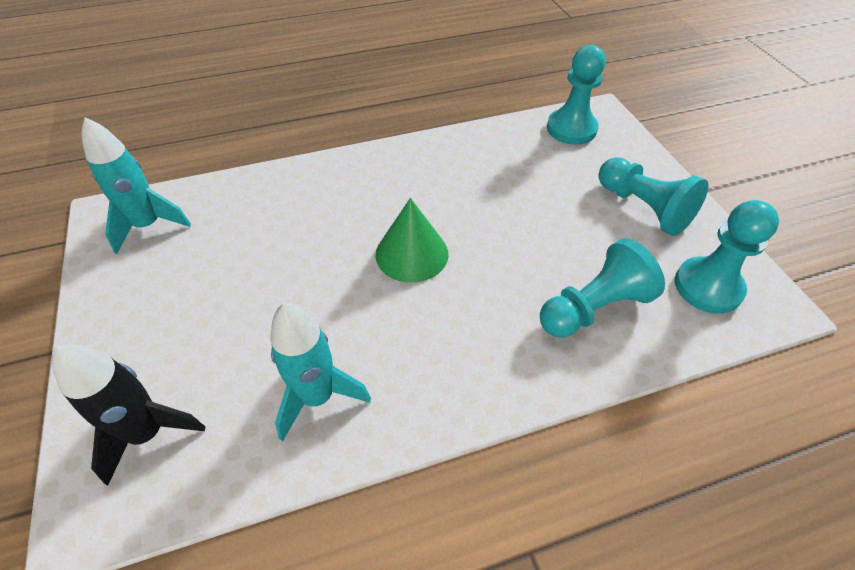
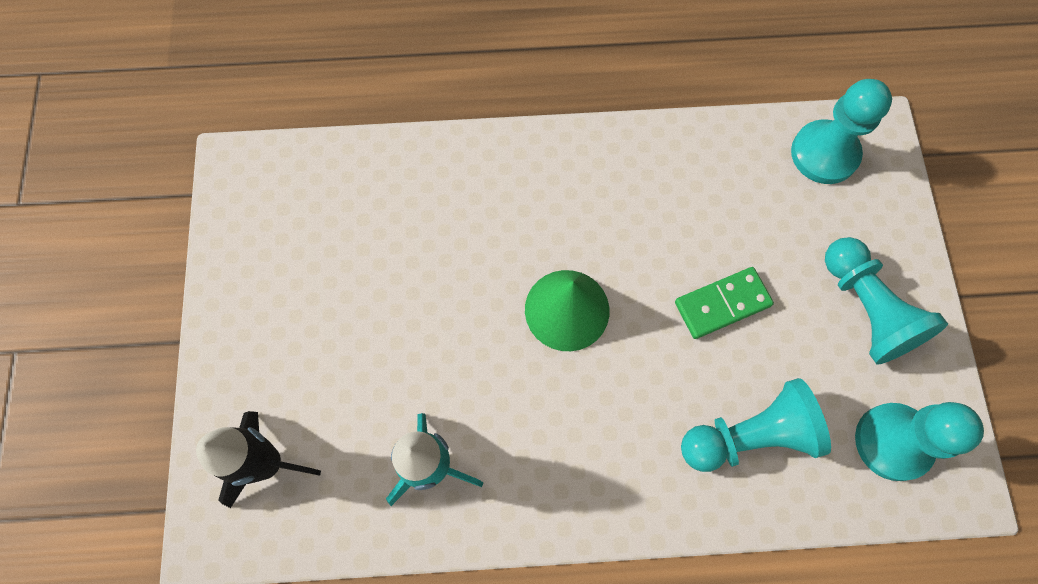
camera: 15 degrees right, 20 degrees up
turquoise rocket [82,117,191,254] -> none
none -> green domino [675,267,774,339]

